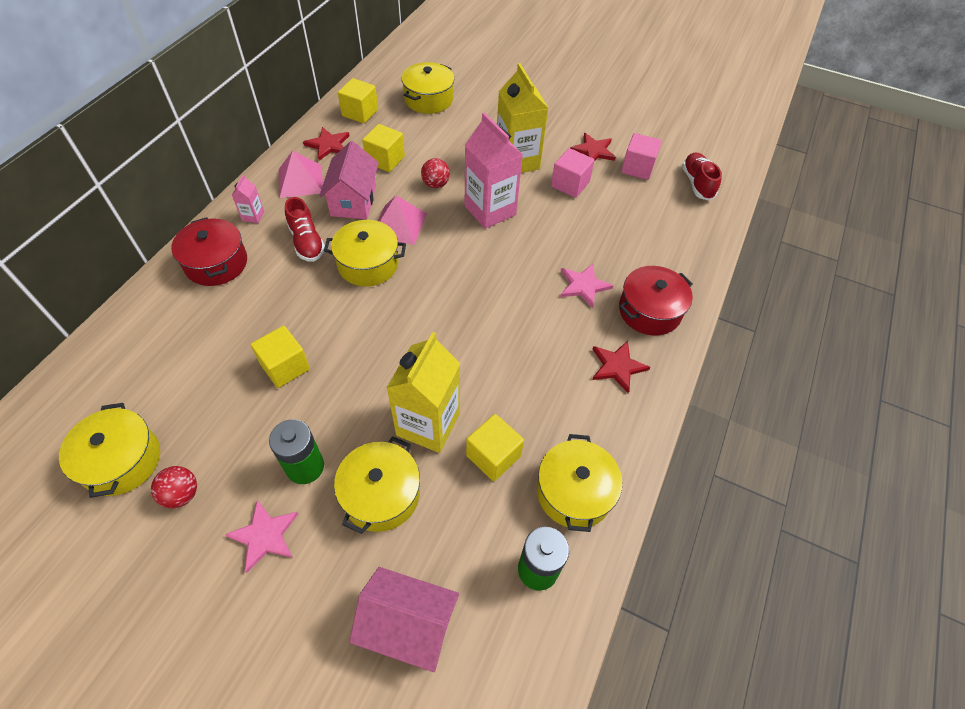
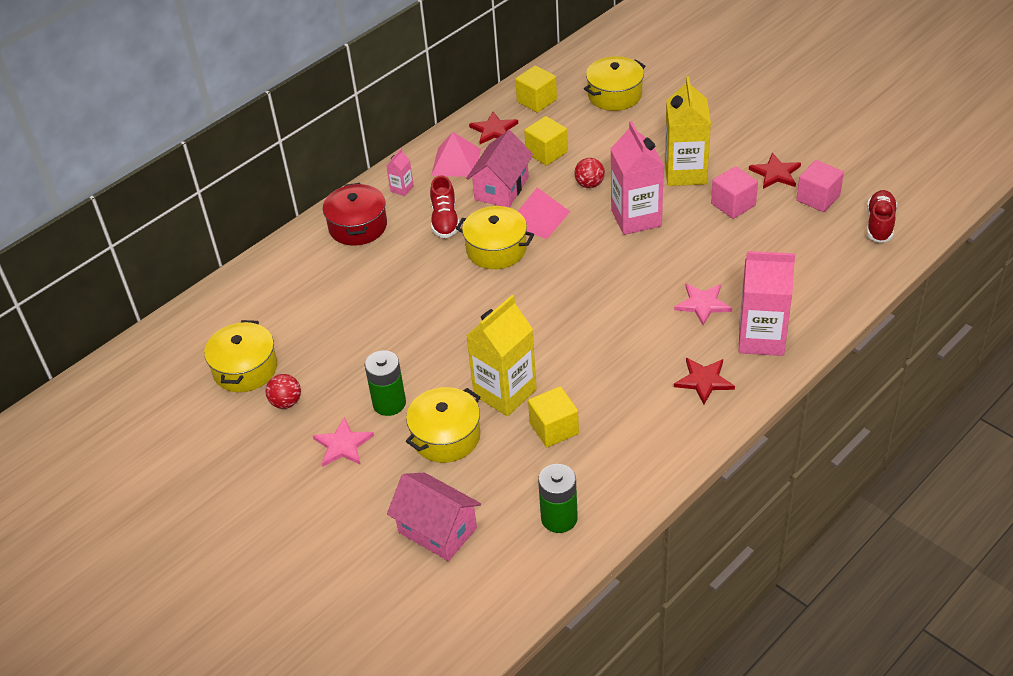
camera: 25 degrees right, 10 degrees down
yellow cube [250,326,310,388] -> none
yellow pot [537,434,622,532] -> none
red pot [619,266,693,336] -> pink carton [739,251,795,356]

